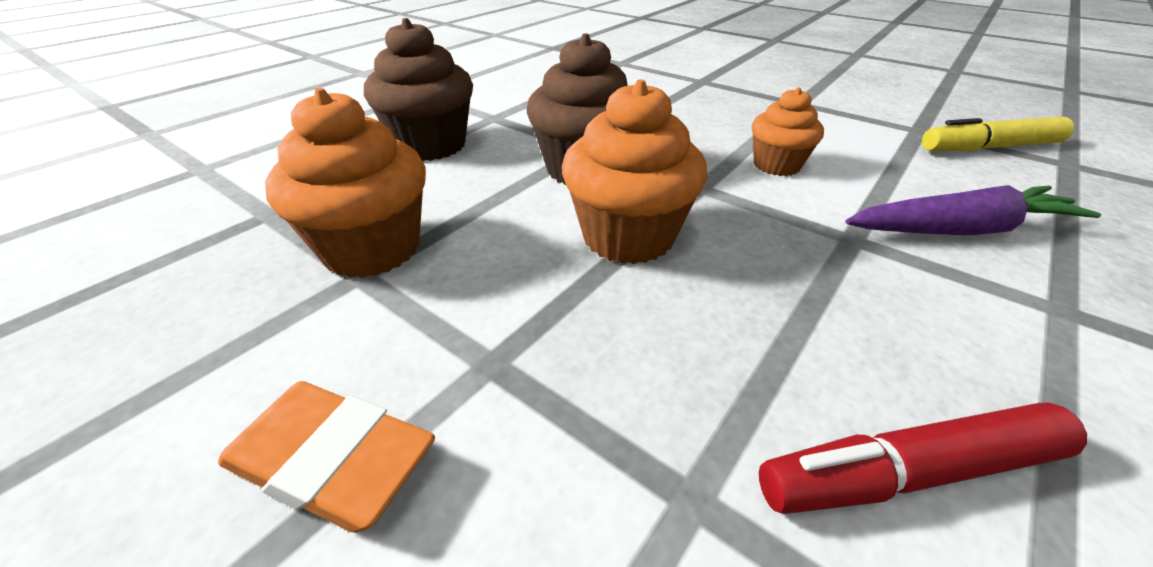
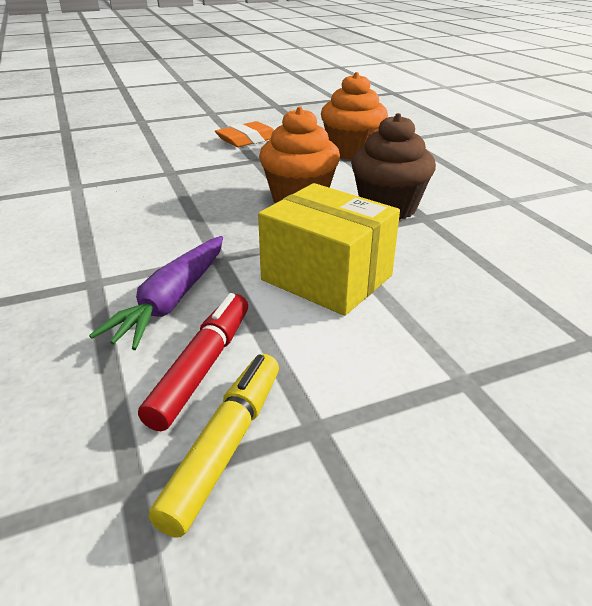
camera: 120 degrees right, 5 degrees down
brown cupcake [364,18,473,161] -> none
orange cupcake [752,88,824,176] -> yellow box [258,183,400,316]
red marker [759,402,1087,514] -> red marker moved to [138,293,248,431]

